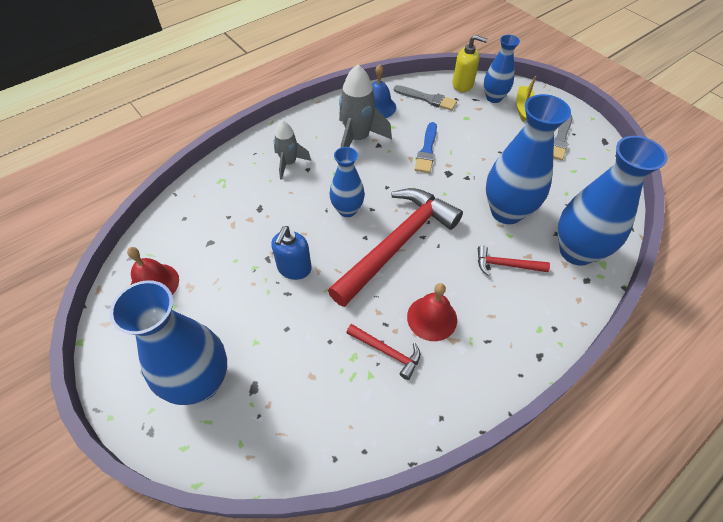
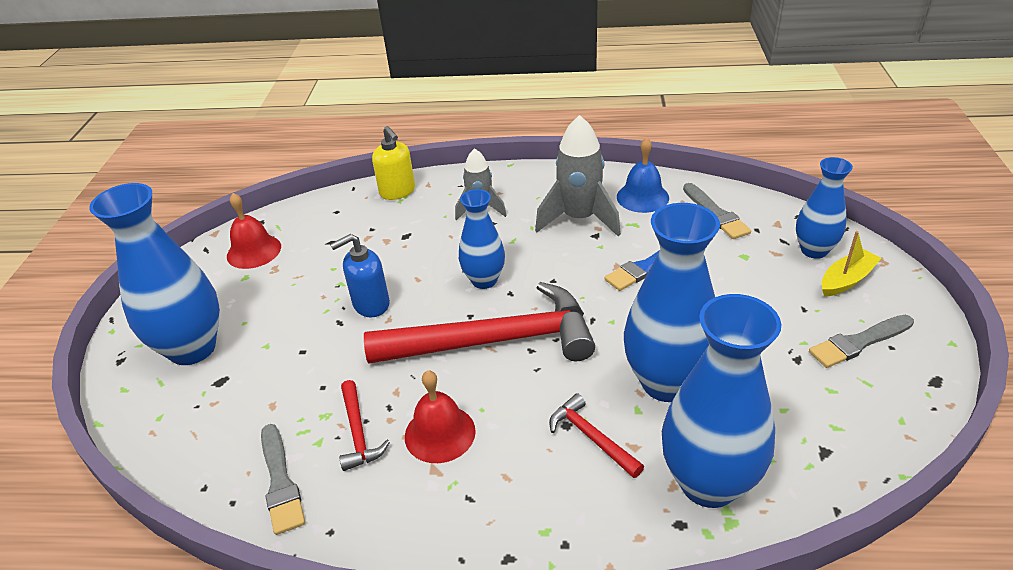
camera: 45 degrees right, 15 degrees down
yellow soap dispenser [452,35,488,92] -> yellow soap dispenser moved to [372,126,415,200]
none -> grey brush [261,424,305,535]

